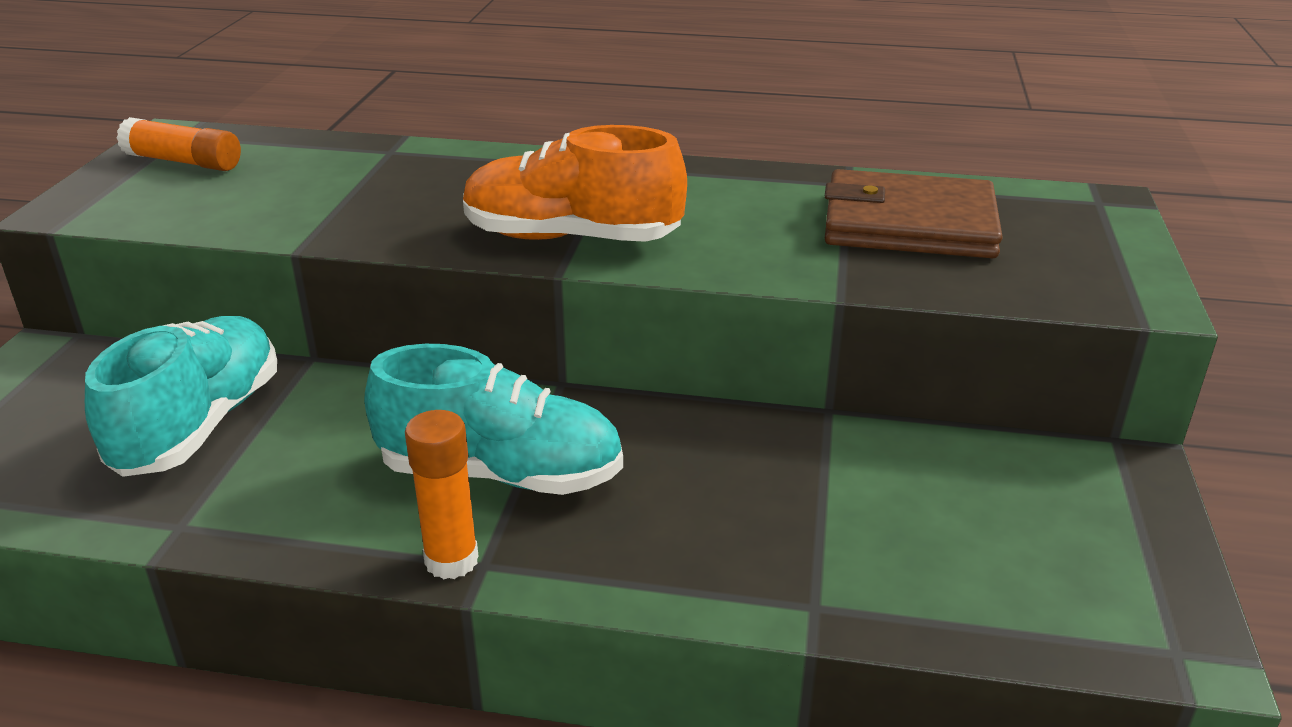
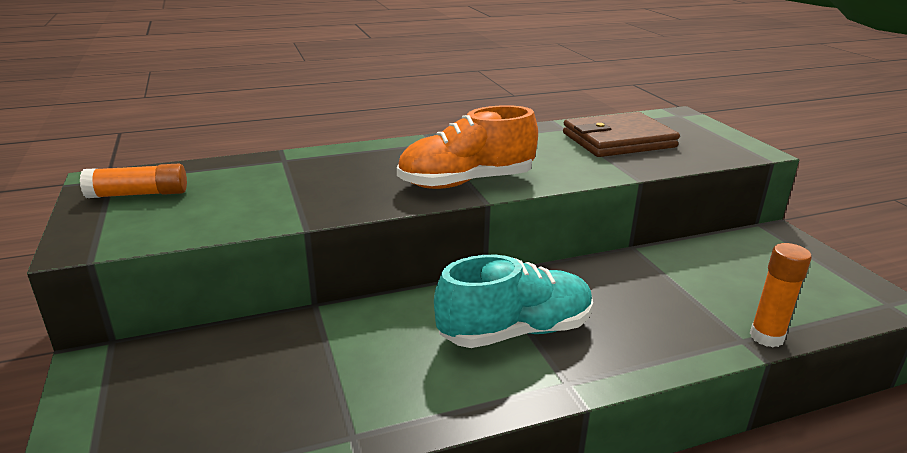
camera: 30 degrees left, 5 degrees down
turquoise shoe [85,316,277,477] -> none
orange glue stick [405,410,479,579] -> orange glue stick moved to [750,243,812,347]

